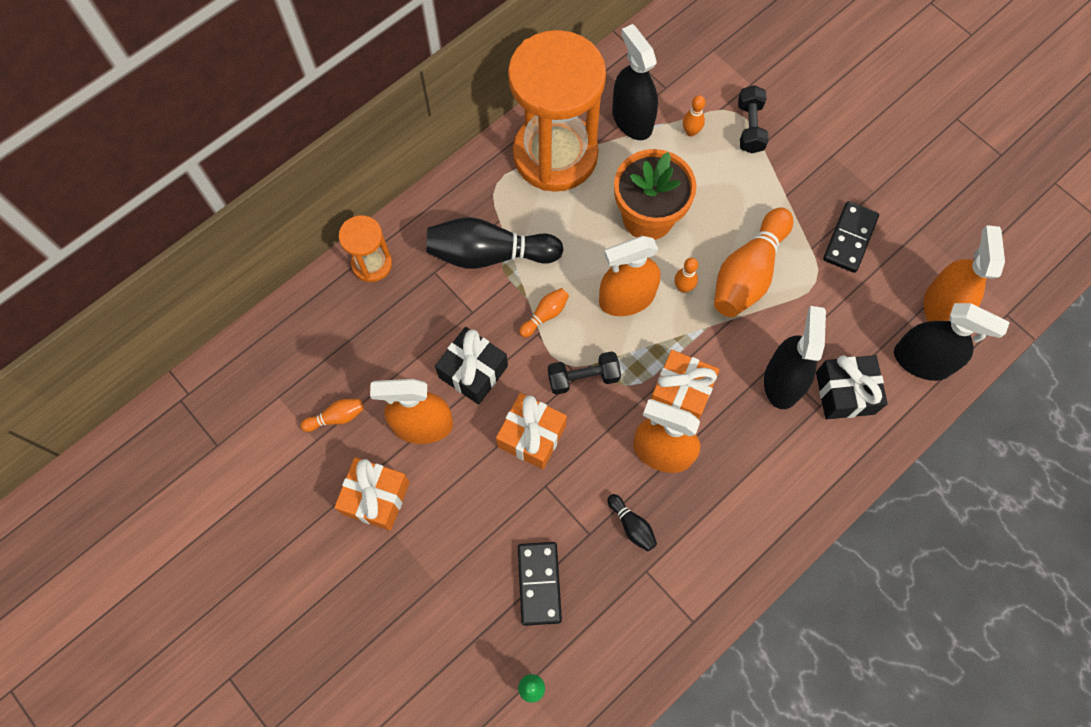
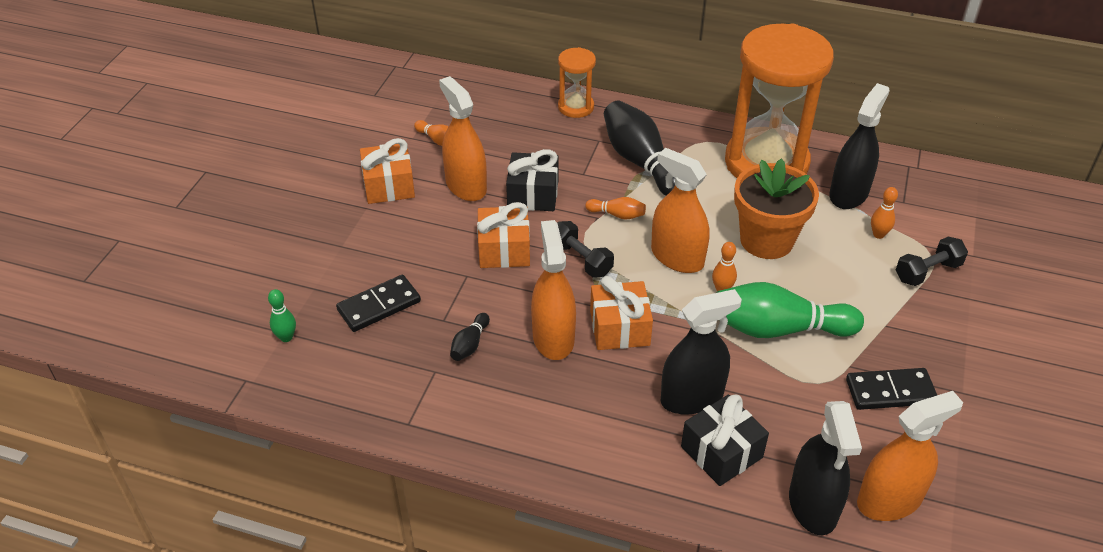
camera: 60 degrees right, 25 degrees down
orange bowling pin [714,207,793,317] -> green bowling pin [717,282,864,338]

